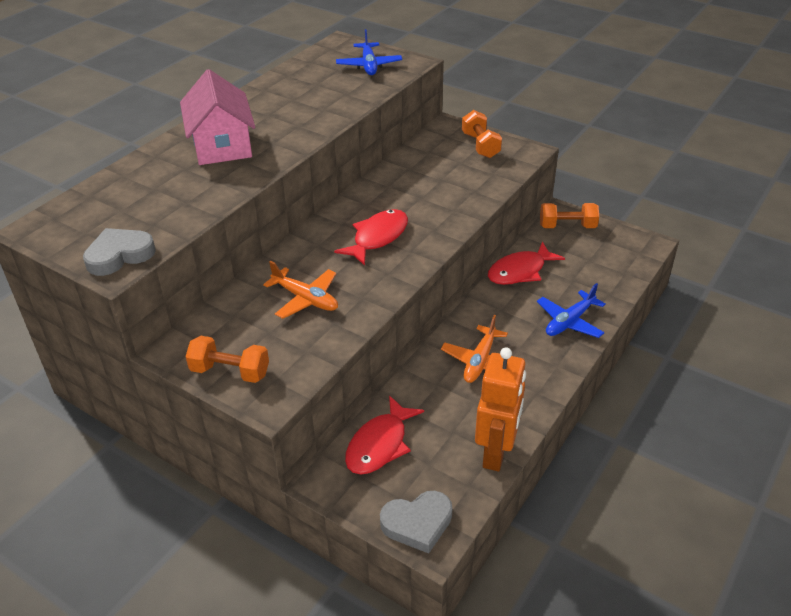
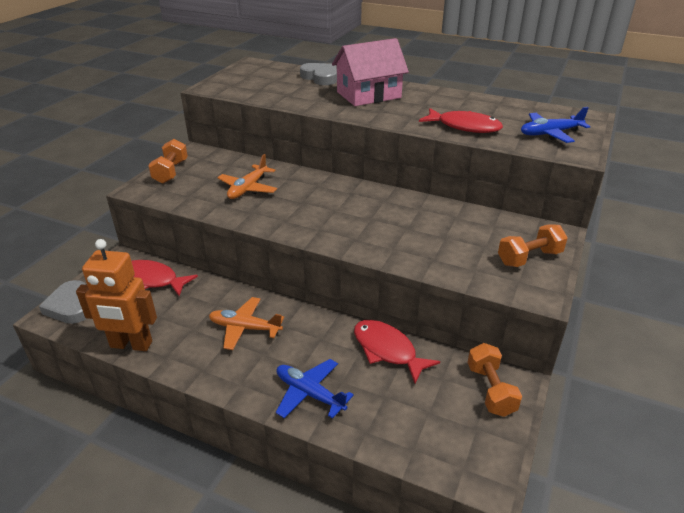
camera: 80 degrees right, 5 degrees down
grey heart [83,228,156,276] -> grey heart moved to [300,63,337,85]
red fish [334,209,408,266] -> red fish moved to [419,108,503,133]

